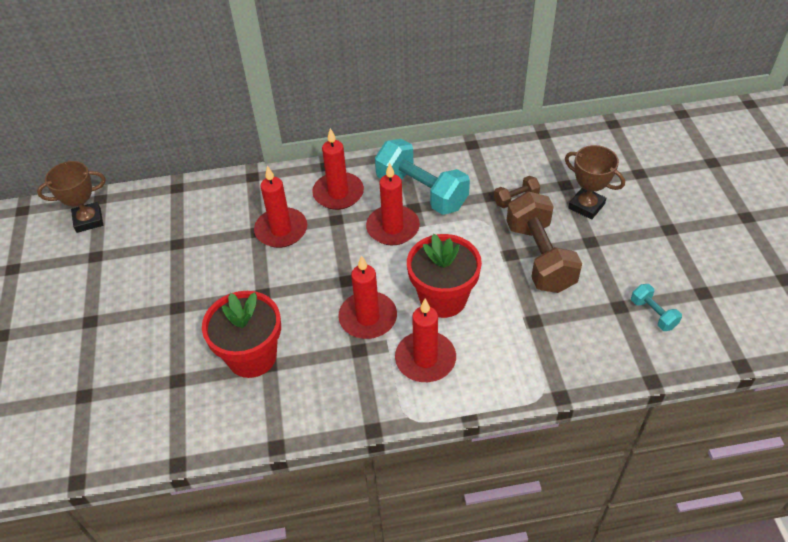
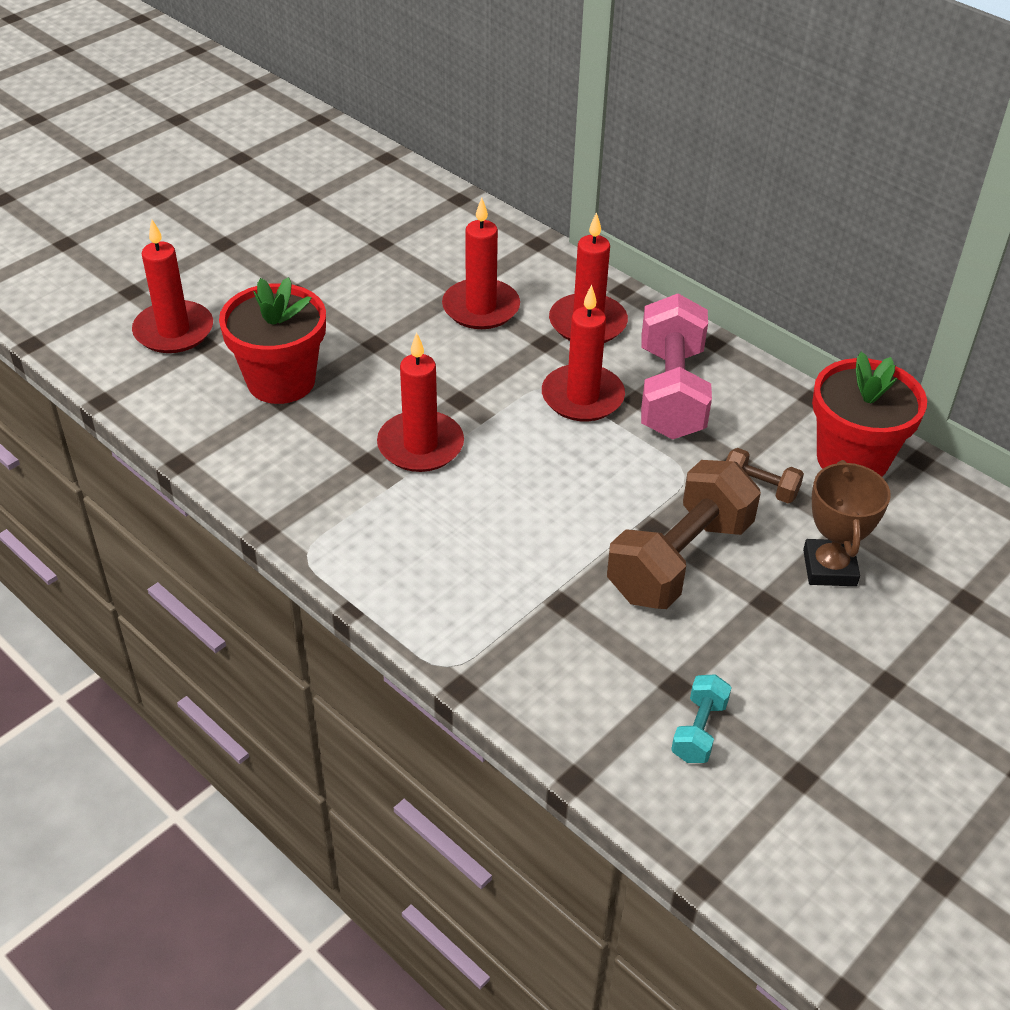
camera: 50 degrees right, 5 degrees down
brown trophy [37,161,106,233] -> none
turquoise dumbbell [375,139,470,215] -> pink dumbbell [641,294,712,439]
red candle [395,299,456,382] -> red candle moved to [132,220,213,353]
red flower pot [407,234,482,318] -> red flower pot moved to [812,352,927,477]

